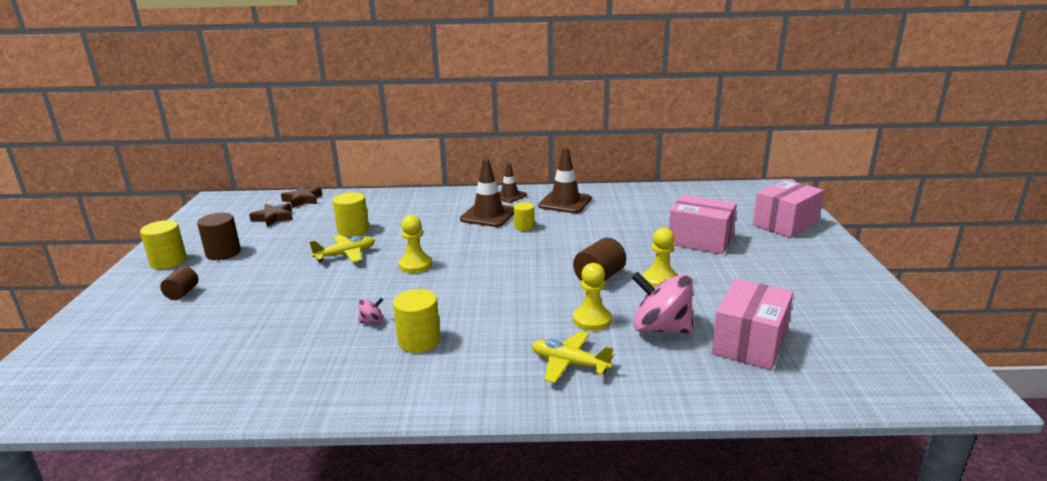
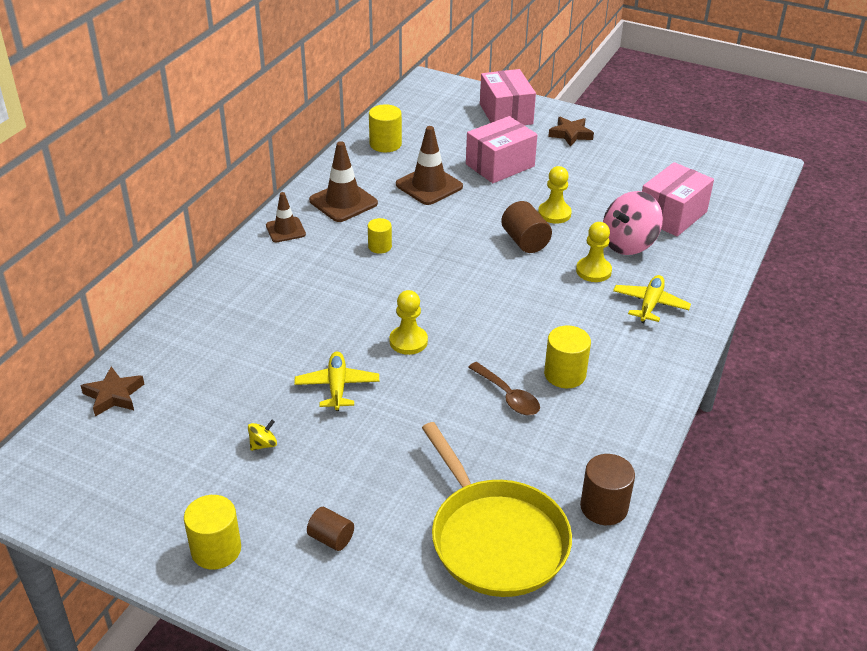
camera: 65 degrees left, 15 degrees up
brown cylinder [197,213,241,260] -> brown cylinder moved to [580,454,635,525]
brown star [249,203,293,227] -> brown star moved to [548,117,594,147]
yellow cylinder [333,192,369,237] -> yellow cylinder moved to [369,104,402,152]
pink spinning top [358,298,383,323] -> brown spoon [468,362,540,415]
brown traffic cone [460,159,514,227] -> brown traffic cone moved to [396,126,463,205]
yellow plane [532,331,614,383] -> yellow plane turned 150 degrees clockwise [613,275,691,323]
pink box [711,279,793,370] -> pink box turned 75 degrees clockwise [642,162,714,236]
none -> yellow spinning top [248,420,277,451]
none -> yellow pan [422,422,572,597]

